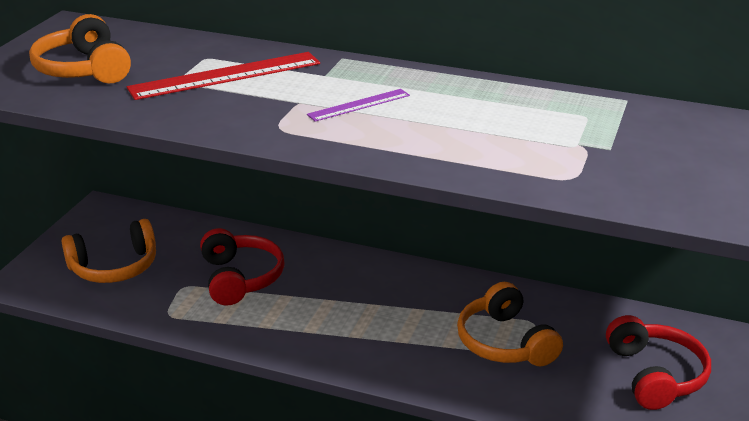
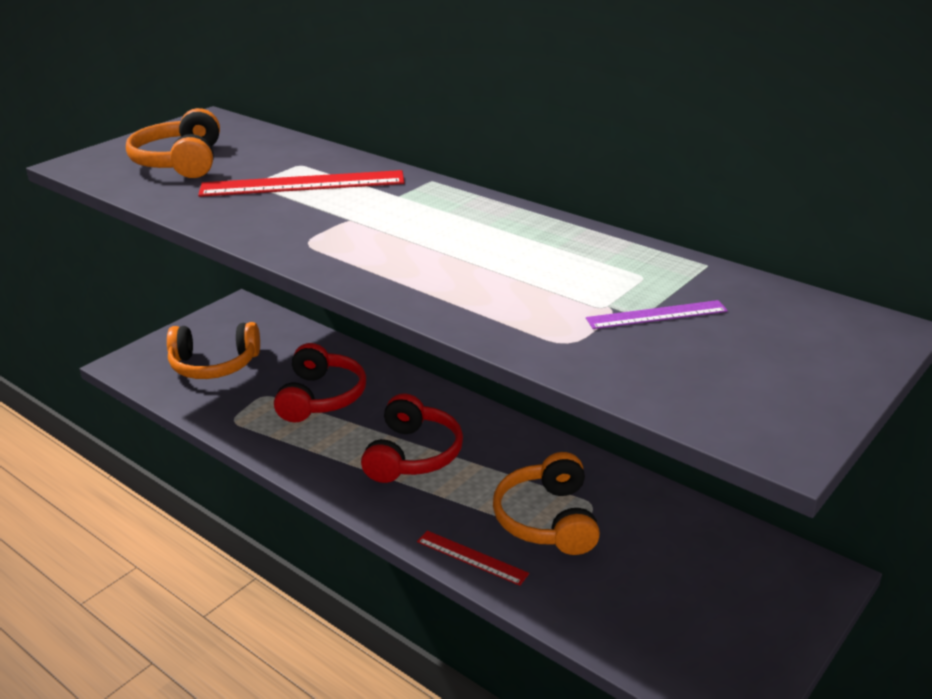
camera: 20 degrees right, 0 degrees up
purple ruler [307,89,410,122] -> purple ruler moved to [586,300,728,329]
red headphones [606,315,711,410] -> red headphones moved to [361,394,463,483]
none -> red ruler [417,531,529,586]

